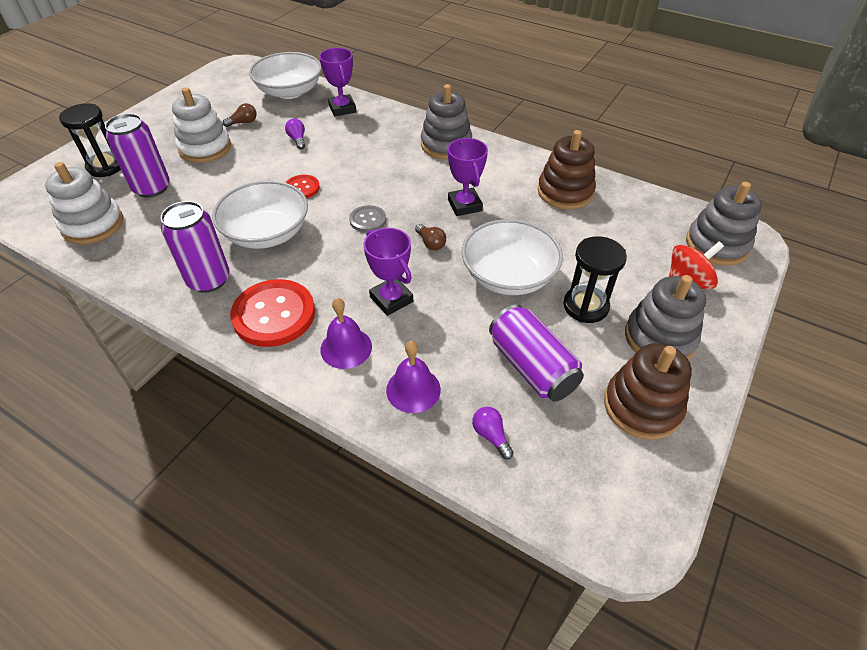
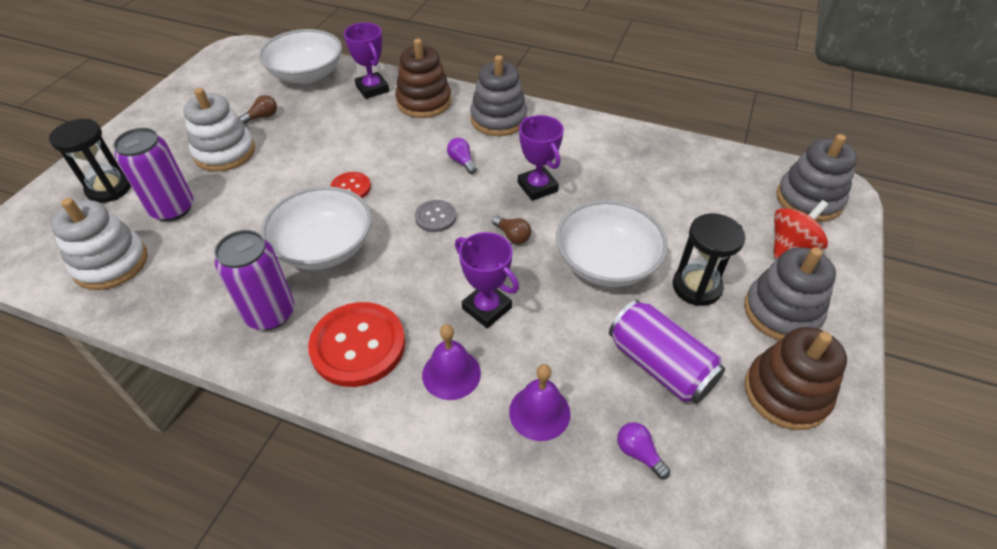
camera: 10 degrees left, 0 degrees up
purple light bulb [285,119,305,149] -> purple light bulb moved to [447,138,477,174]
brown stacking toy [538,130,596,210] -> brown stacking toy moved to [395,39,451,118]

